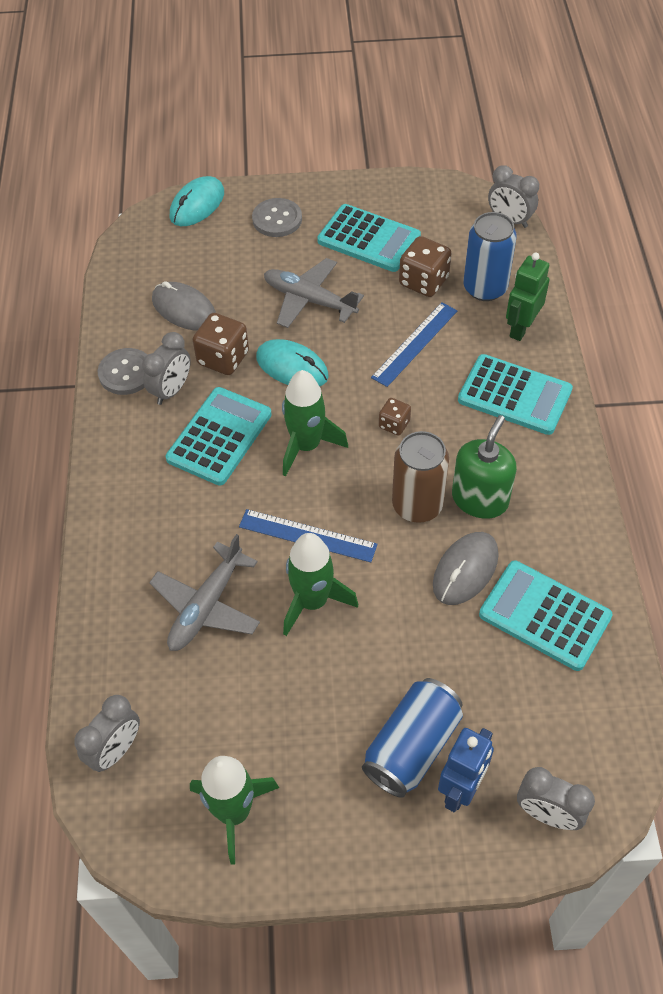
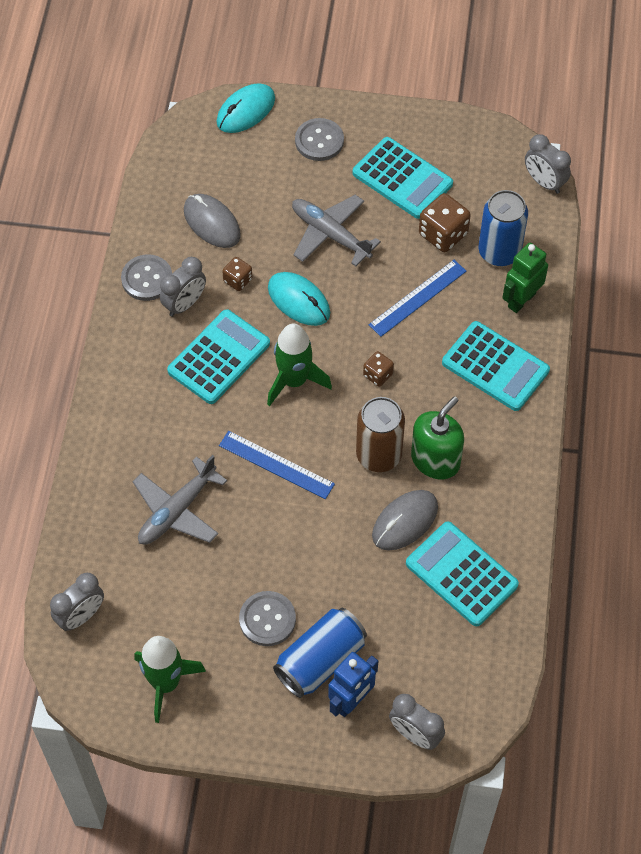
camera: 10 degrees right, 5 degrees up
brown dice [193,313,249,375] -> brown dice [222,257,252,291], size x0.58
green rocket [283,533,358,636] -> none
none -> grey button [239,591,296,646]

